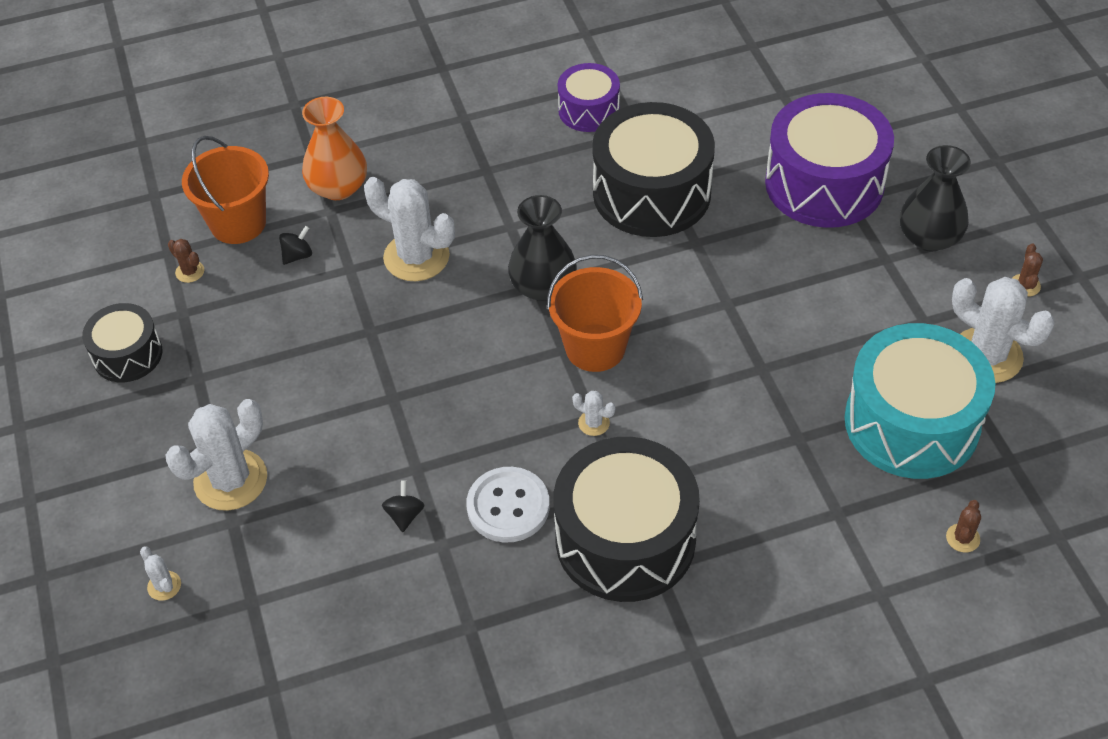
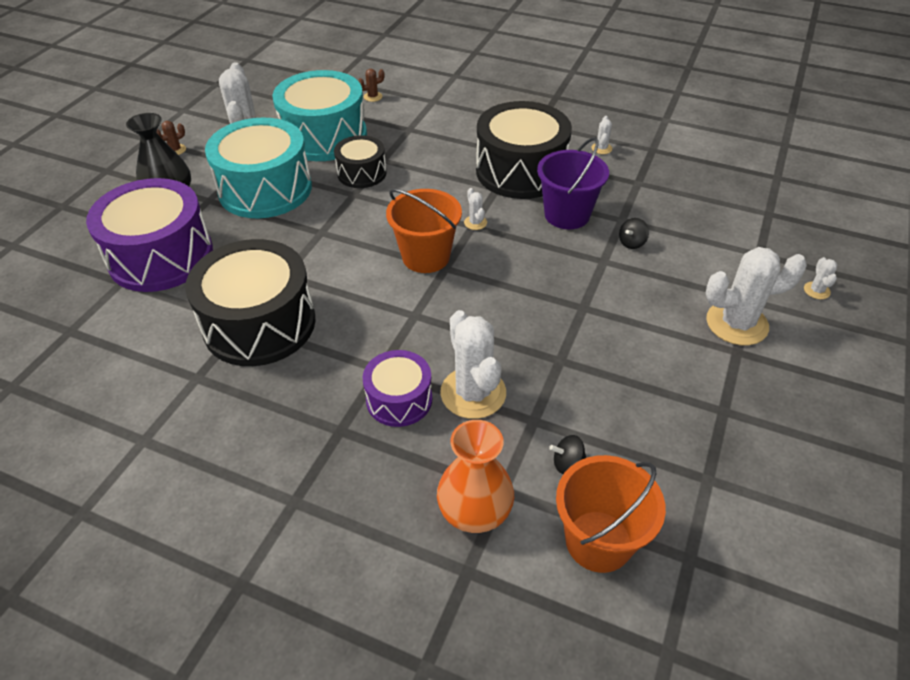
camera: 140 degrees left, 5 degrees down
black drum [82,303,162,382] -> black drum moved to [334,135,386,188]
brown cactus [168,239,204,283] -> none
white button [466,467,550,543] -> purple bucket [537,137,609,229]
black vase [508,195,577,301] -> none
purple drum [558,63,620,132] -> purple drum moved to [363,350,432,427]
none -> turquoise drum [205,117,312,218]
none -> white cactus [591,116,612,154]

